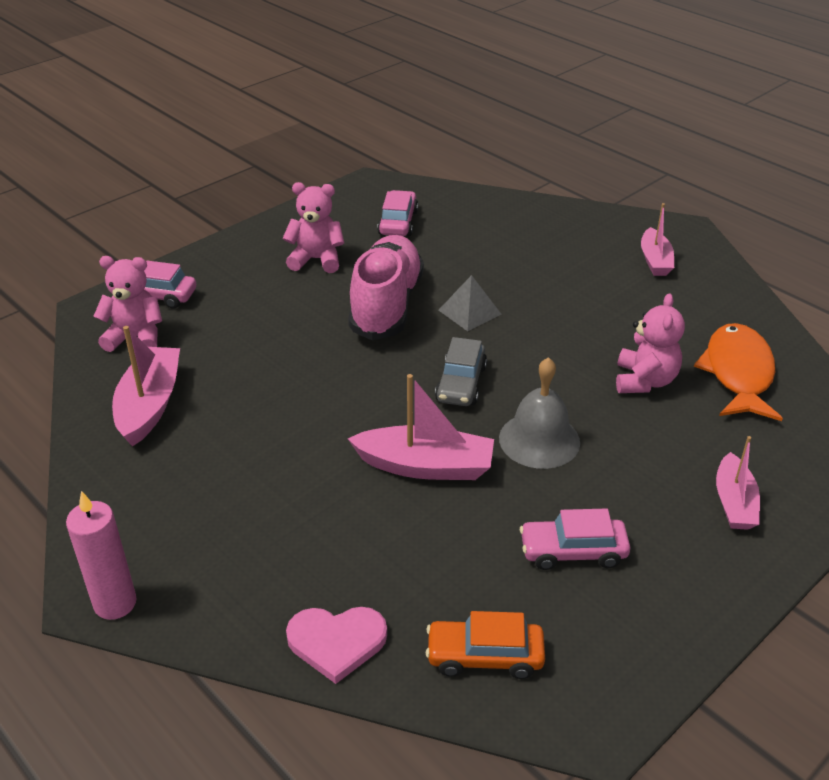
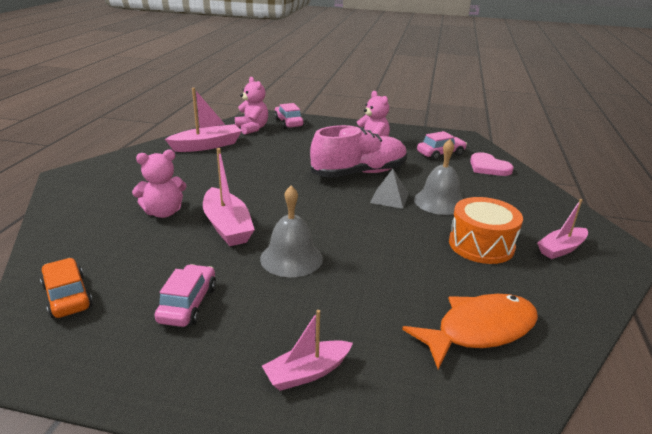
camera: 55 degrees right, 10 degrees down
pink candle [66,491,137,620] -> none
pink heart [286,607,387,684] -> pink heart moved to [470,152,514,176]
grey car [435,337,487,406] -> none
pink car [520,509,630,570] -> pink car turned 45 degrees clockwise [155,264,216,327]
pink teddy bear [616,293,685,393] -> pink teddy bear moved to [132,149,187,218]
none -> grey bell [414,139,463,215]
none -> orange drum [449,197,523,264]

